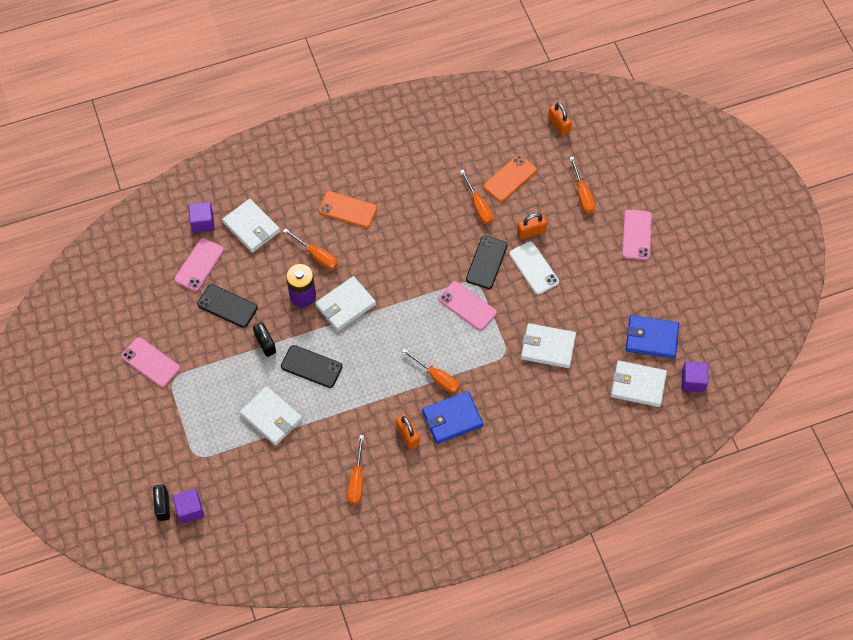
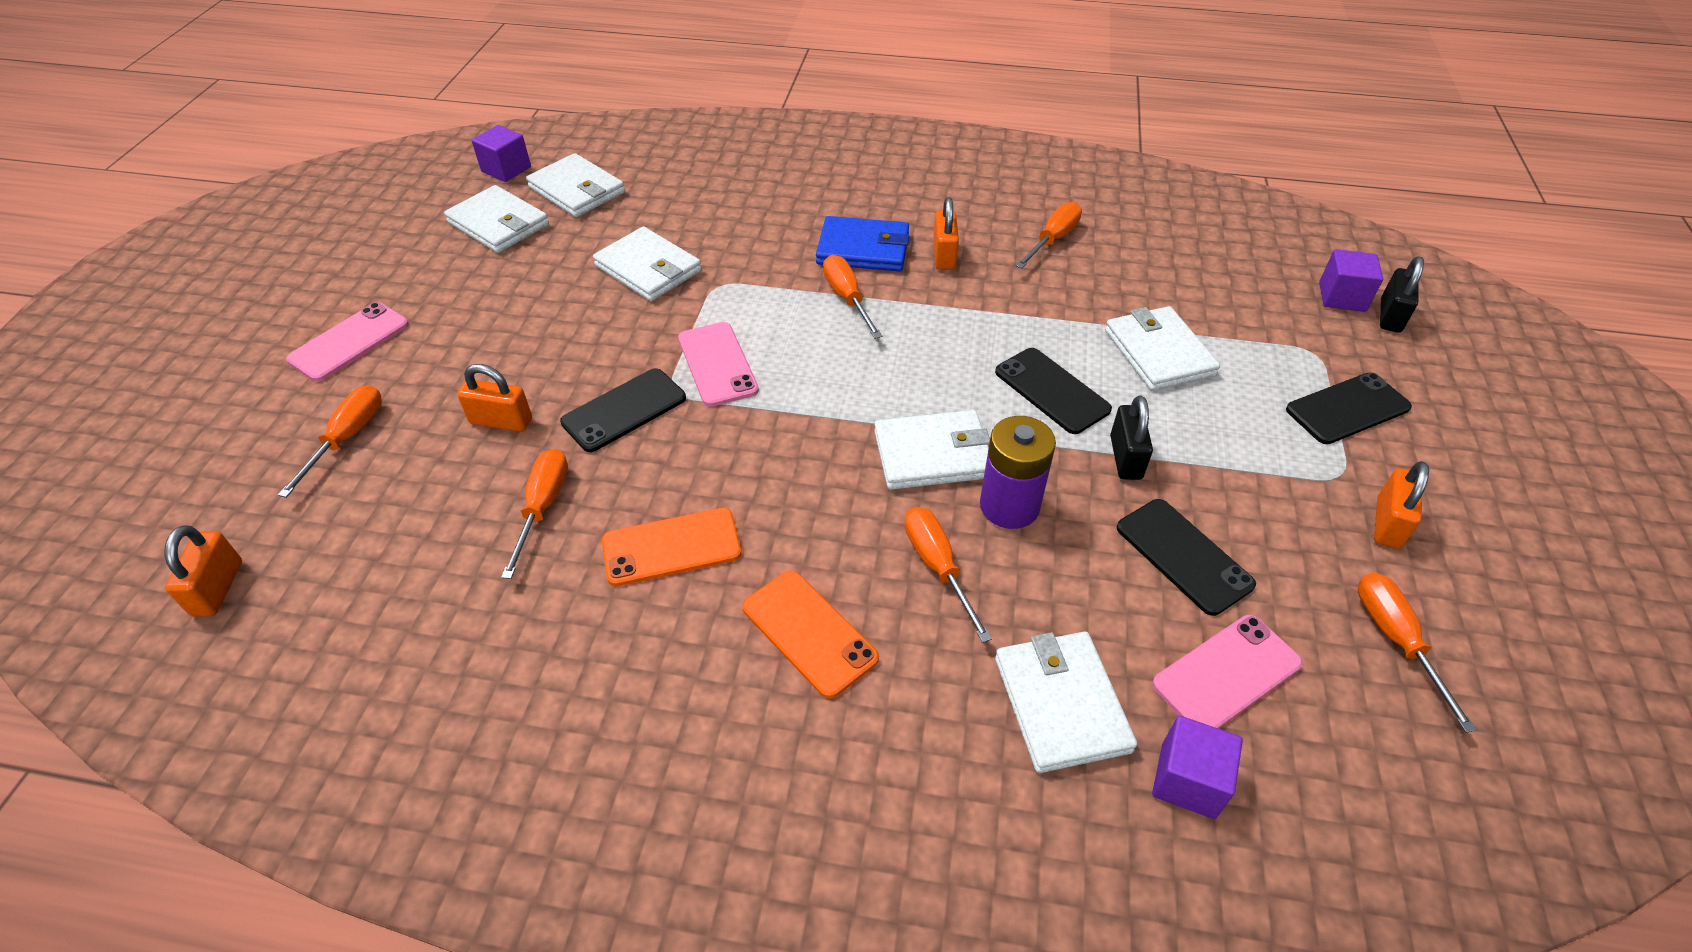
camera: 150 degrees left, 15 degrees down
pink phone [121,337,180,387] -> orange padlock [1374,461,1429,549]
orange phone [483,155,537,202] -> orange phone moved to [602,508,741,586]
white phone [509,241,559,295] -> none
blue wallet [626,315,679,359] -> white wallet [444,185,549,253]
none -> black phone [1286,373,1412,444]
none -> orange screwdriver [1358,572,1477,733]

